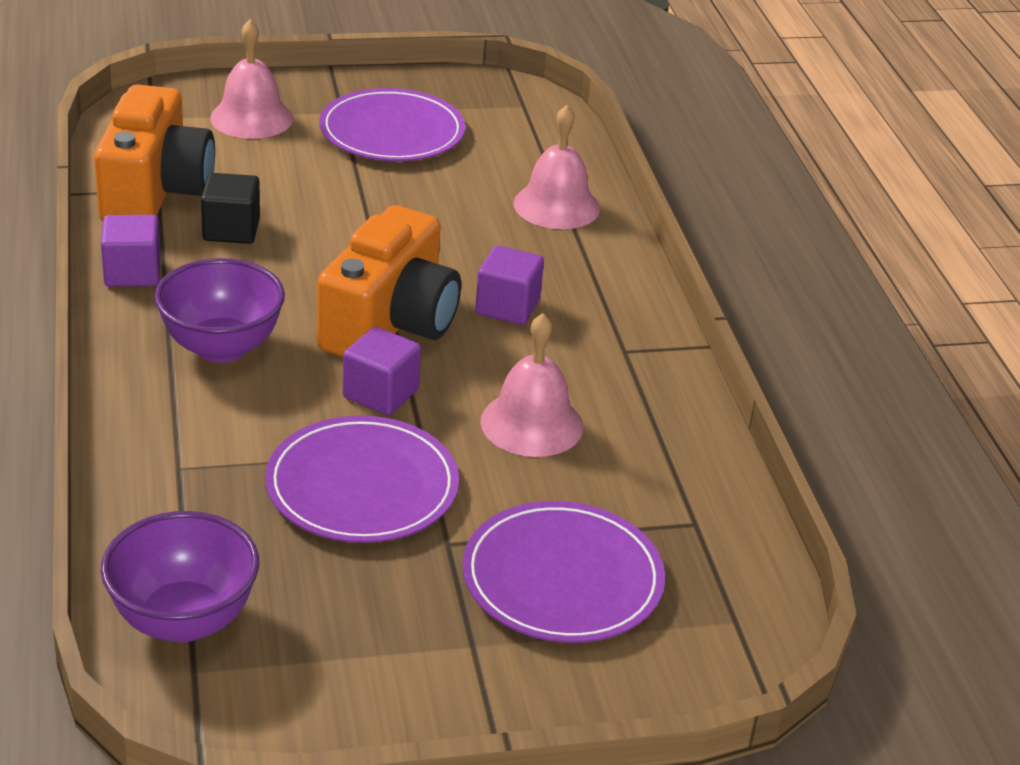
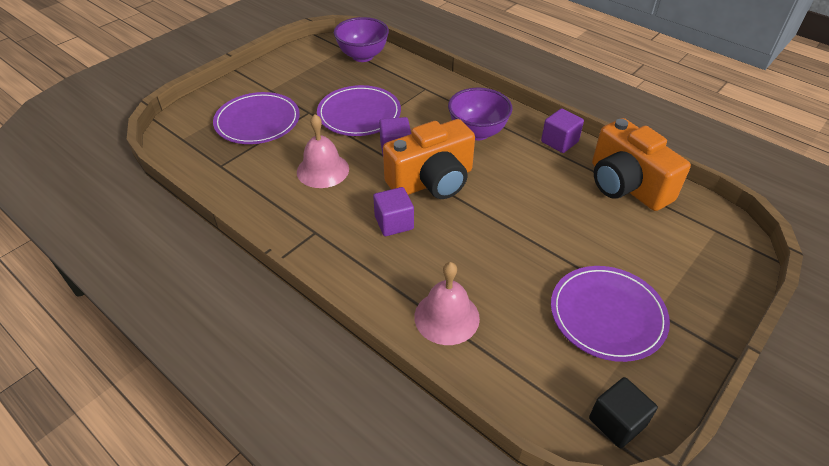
camera: 145 degrees right, 10 degrees up
black cube [201,173,260,244] -> black cube moved to [589,377,658,448]
pink bell [210,19,293,139] -> none
orange camera [317,205,461,357] -> orange camera turned 105 degrees counterclockwise [383,119,475,199]

